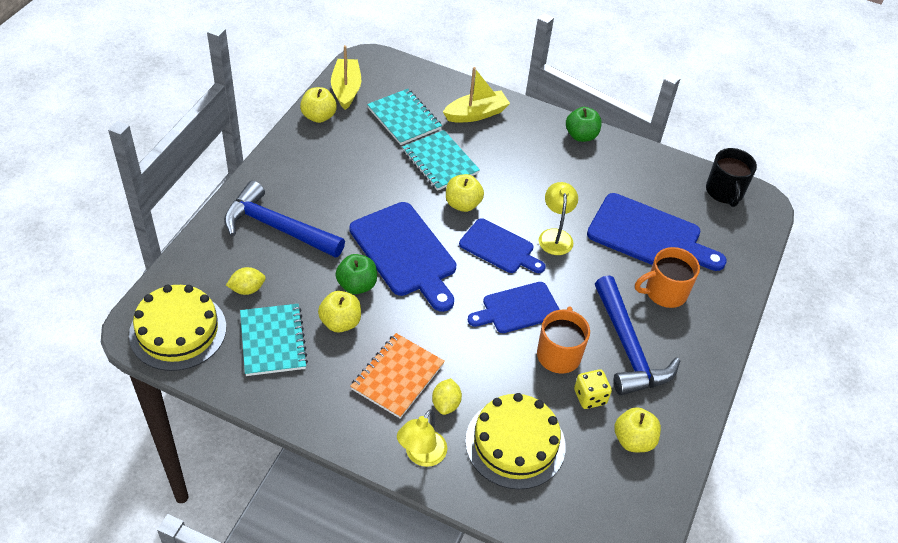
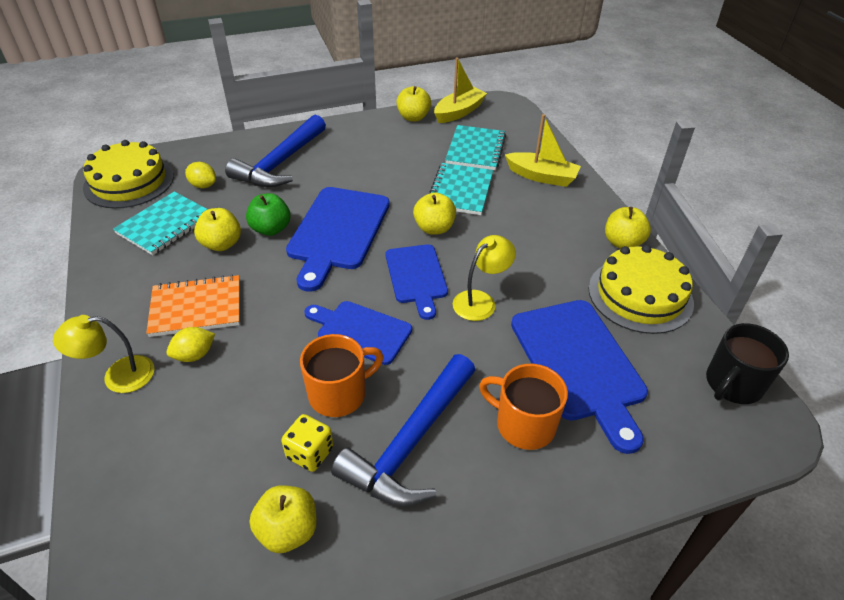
camera: 50 degrees right, 5 degrees down
blue hammer [224,181,345,258] -> blue hammer turned 135 degrees counterclockwise [225,115,326,187]
yellow cake [465,393,566,490] -> yellow cake moved to [589,245,694,334]
green apple [566,107,602,142] -> yellow apple [605,207,651,249]

